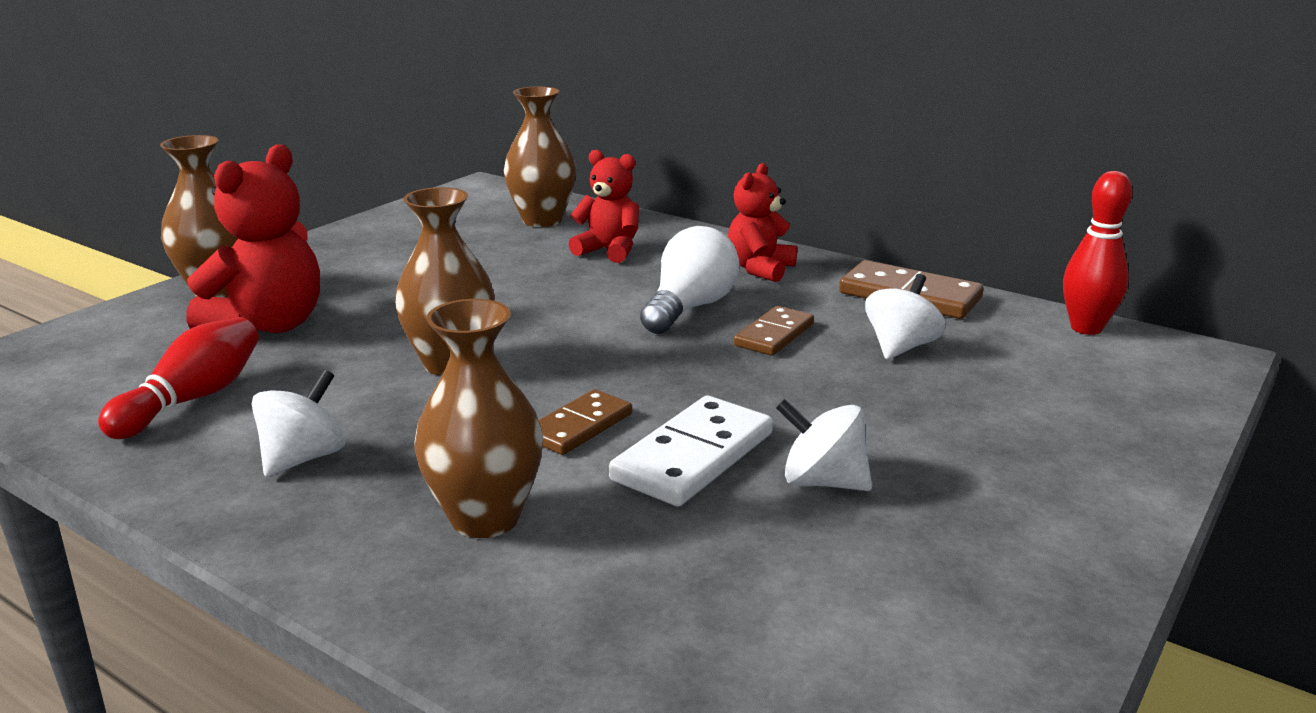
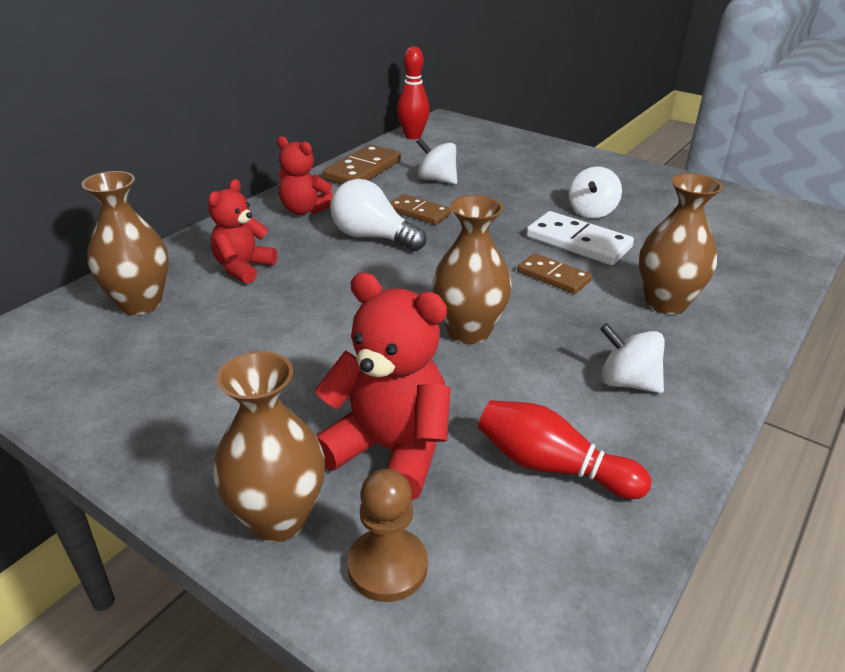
camera: 90 degrees left, 10 degrees up
none -> brown pawn [347,469,428,602]

